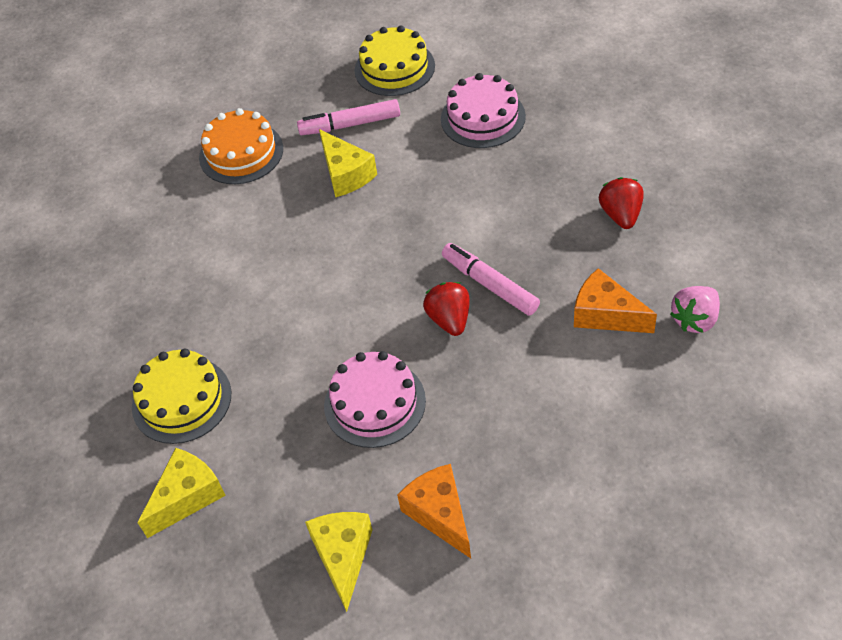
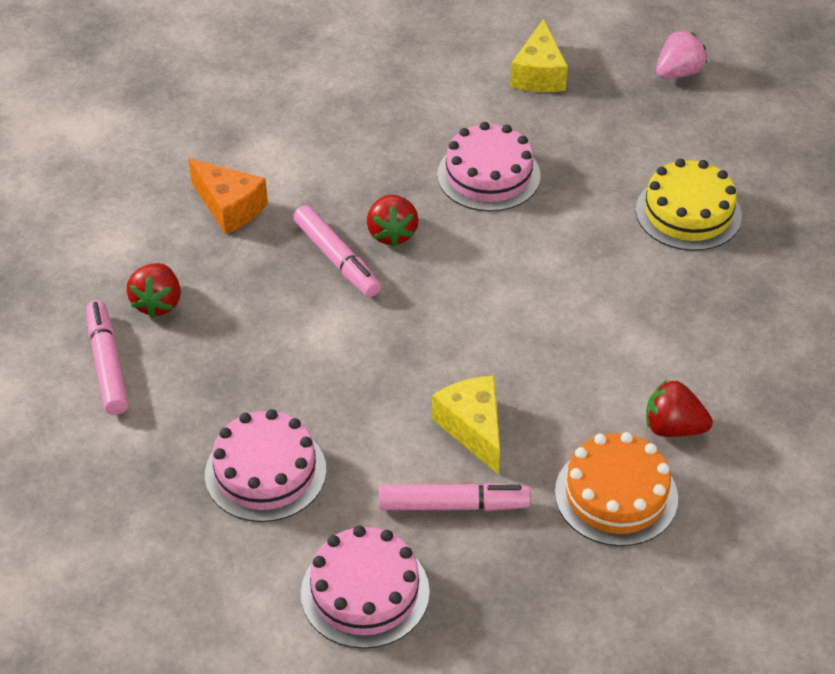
camera: 175 degrees left, 5 degrees down
yellow cheese [138,448,226,538] -> none
yellow cake [355,26,435,96] -> pink cake [301,525,430,649]
orange cheese [397,464,471,558] -> none
pink strawberry [670,286,720,333] -> pink strawberry moved to [656,30,707,79]
none -> pink marker [86,300,129,415]
none -> red strawberry [646,380,713,437]

